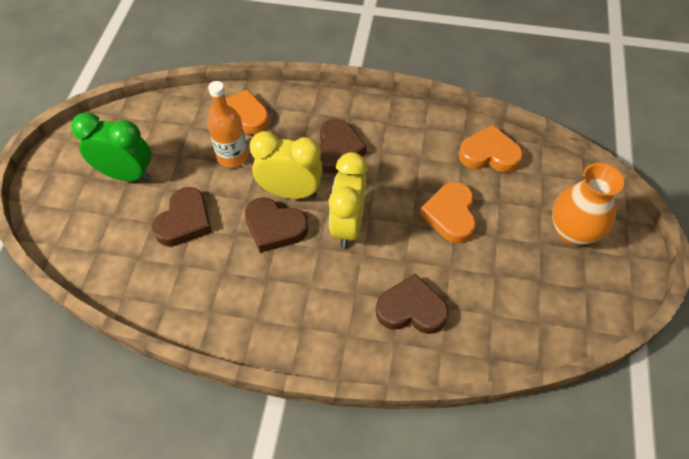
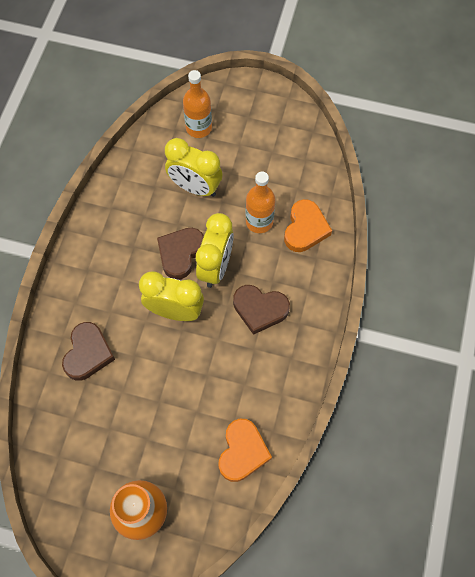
camera: 95 degrees right, 10 degrees up
green clock [71,112,151,181] -> none
brown heart [152,187,212,247] -> yellow clock [165,138,222,197]
orange heart [420,182,476,243] -> none
none -> orange bottle [183,70,212,138]

